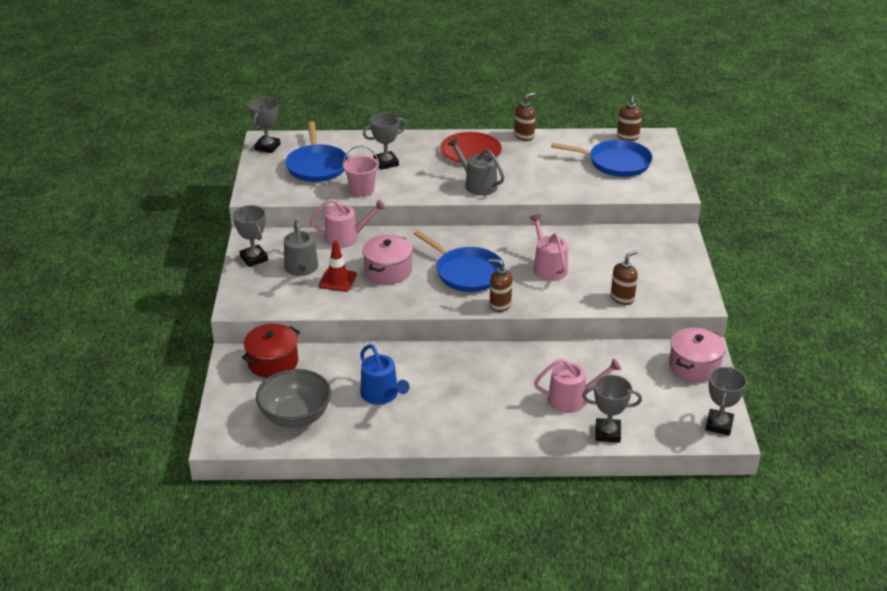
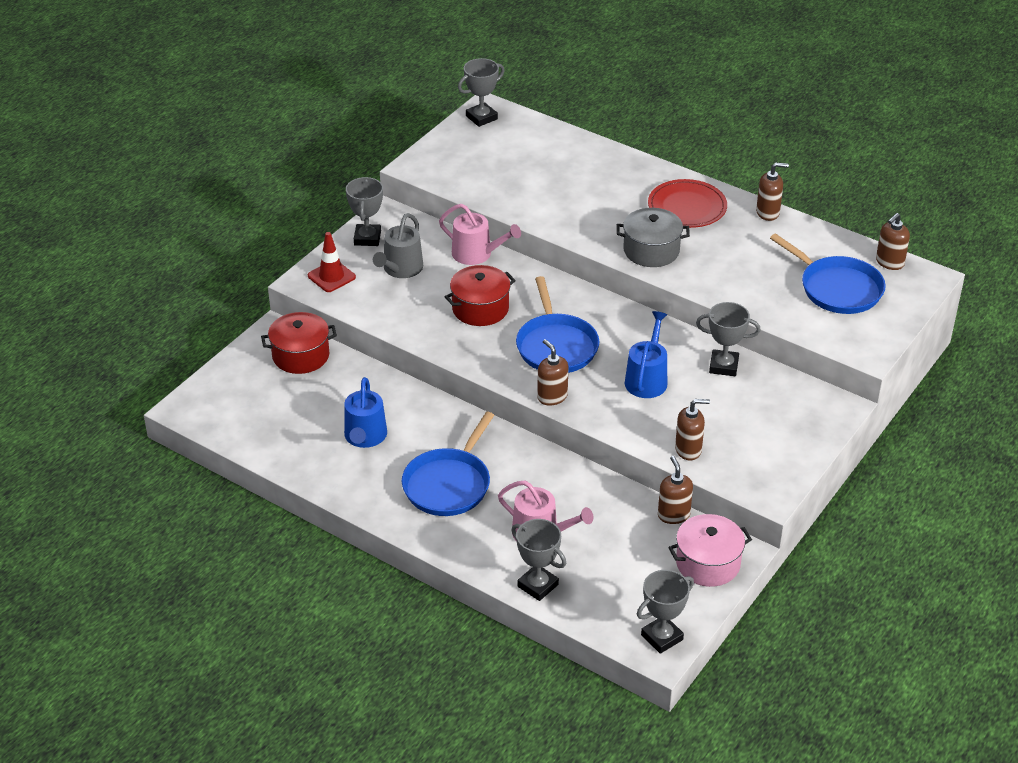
camera: 35 degrees right, 5 degrees up
grey bowl [256,369,331,428] -> none
blue pan [285,121,348,182] -> blue pan moved to [402,412,494,516]
red traffic cone [319,241,357,292] -> red traffic cone moved to [308,232,356,292]
pink bucket [343,146,379,197] -> none
pink pot [362,235,413,284] -> red pot [445,265,516,326]
grey trophy [363,112,407,170] -> grey trophy moved to [696,302,760,376]
grey watering can [447,138,505,196] -> grey pot [616,208,690,267]
pink watering can [530,214,568,281] -> blue watering can [625,311,667,398]
none -> brown soap dispenser [658,456,693,524]

